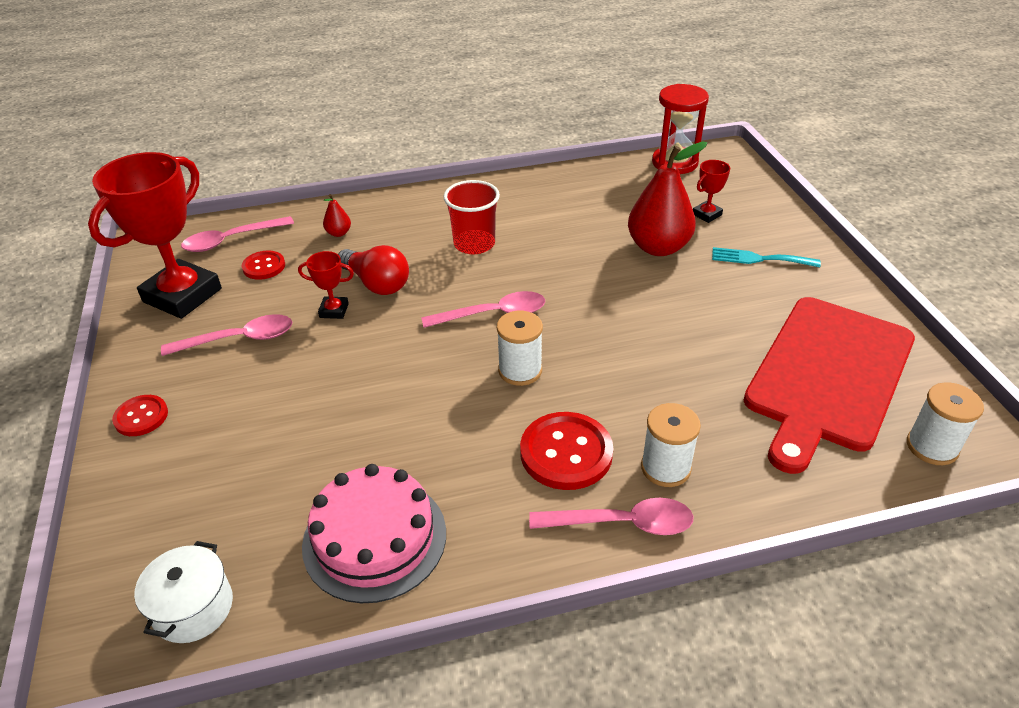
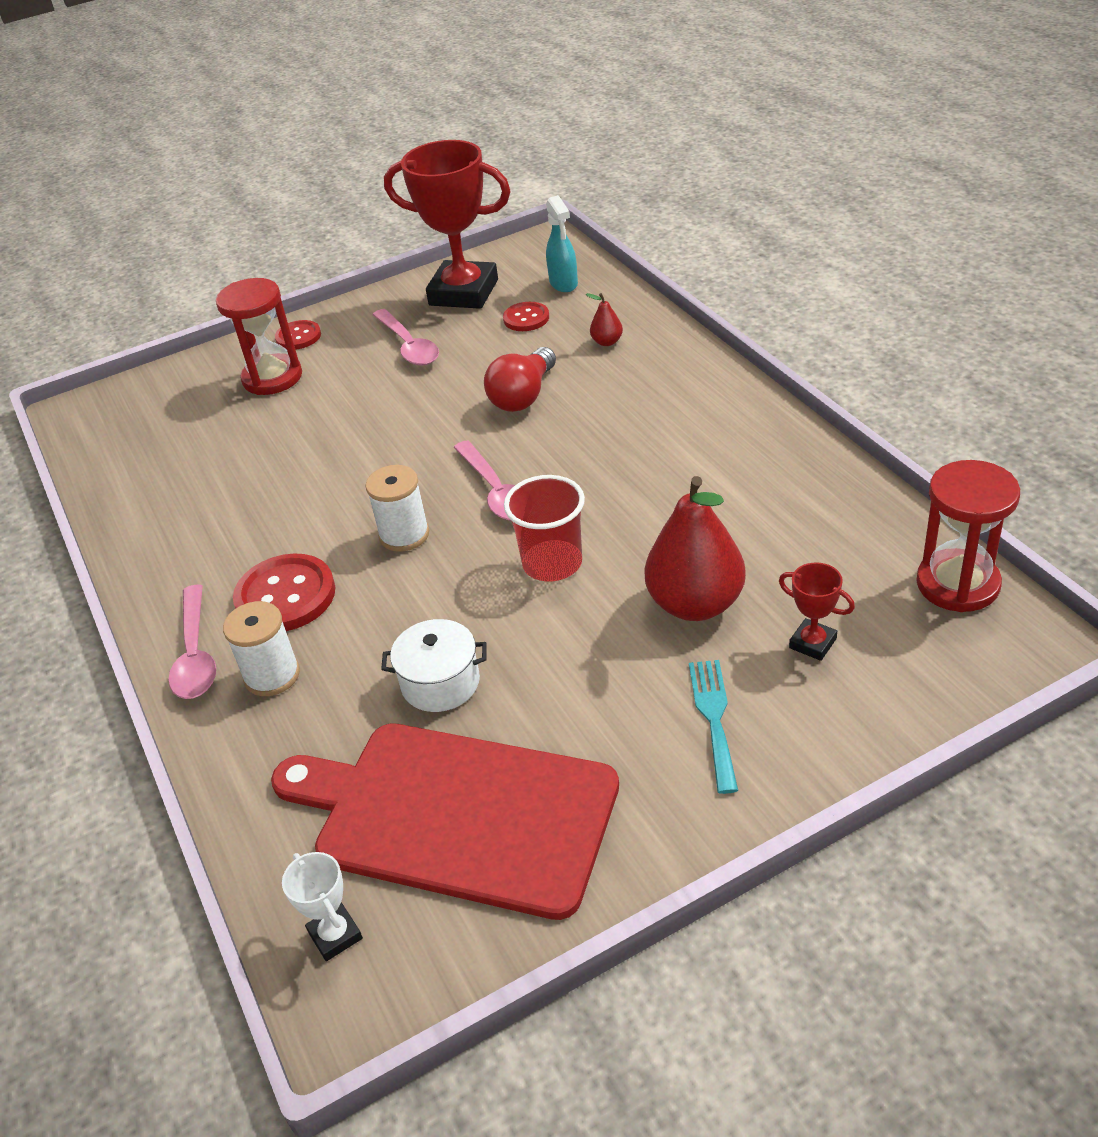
camera: 80 degrees right, 0 degrees up
white pot [134,541,233,643] -> white pot moved to [381,619,487,712]
pink spoon [181,216,294,252] -> turquoise spray bottle [546,195,578,292]
red trophy [298,251,354,319] -> none
pink cake [302,464,446,603] -> none
red cup [443,180,500,254] -> red cup moved to [504,475,585,582]
white spool [907,382,984,465] -> white trophy [282,852,363,961]
none -> red hourglass [216,278,302,395]

